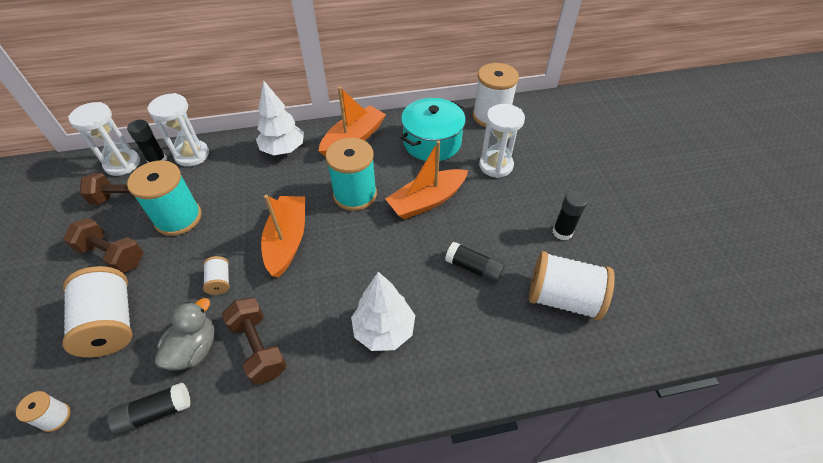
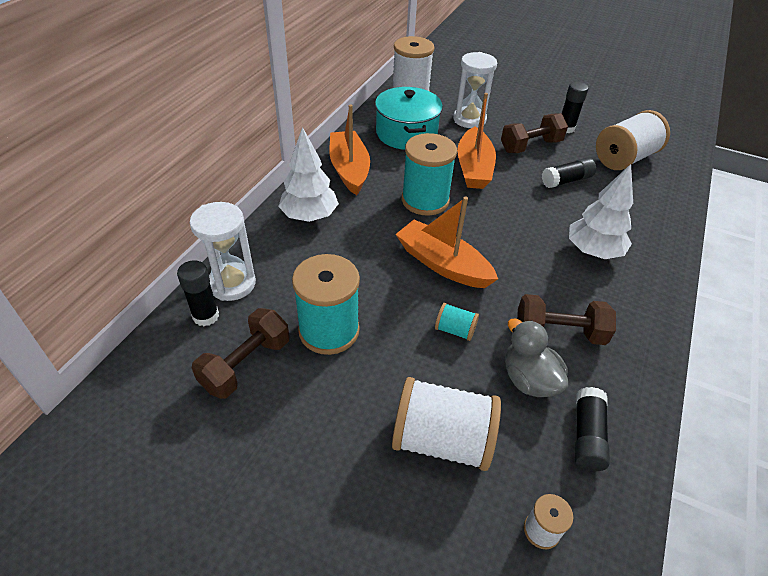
camera: 55 degrees left, 5 degrees down
brown dumbbell [63,218,143,273] -> brown dumbbell moved to [501,113,568,153]
white hourglass [68,102,140,176] -> none
white spool [203,256,229,295] -> turquoise spool [435,303,479,341]

